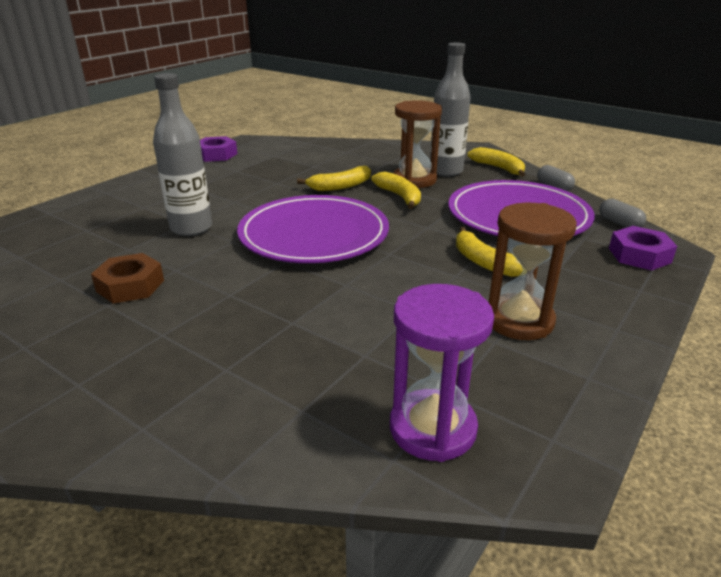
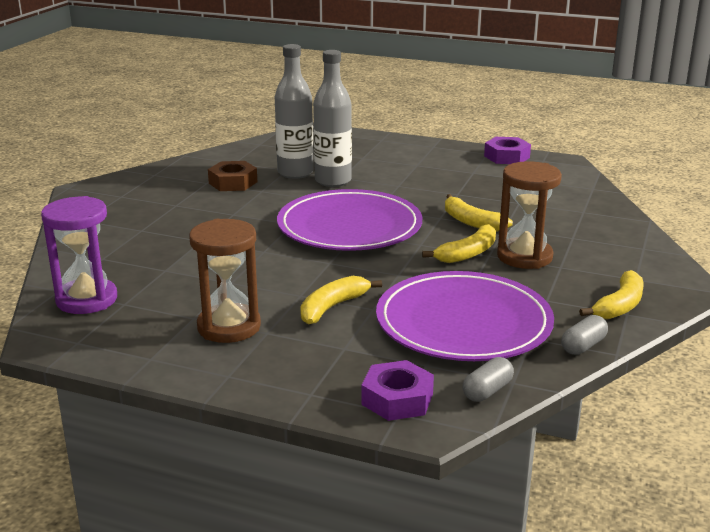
camera: 75 degrees right, 5 degrees down
grey bottle [430,43,471,177] -> grey bottle moved to [275,44,314,179]

